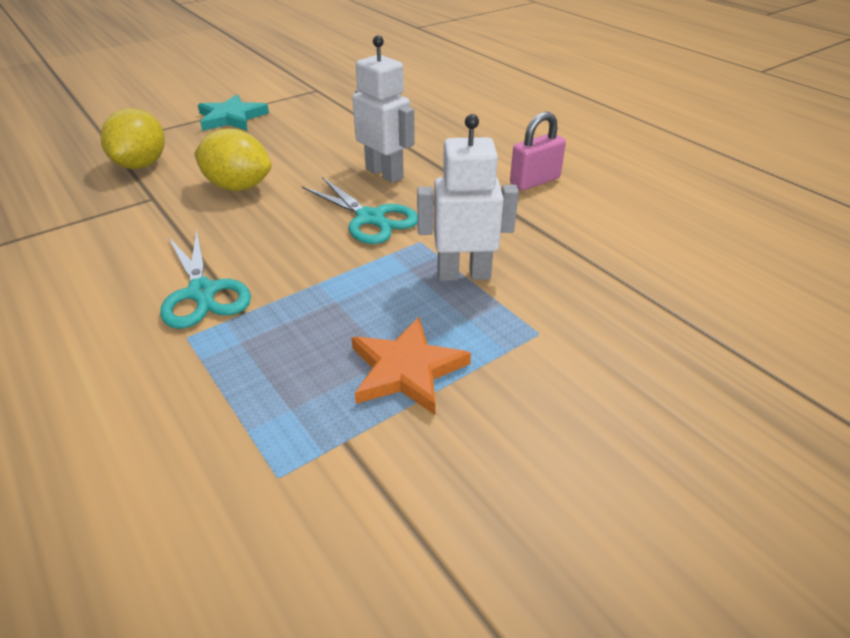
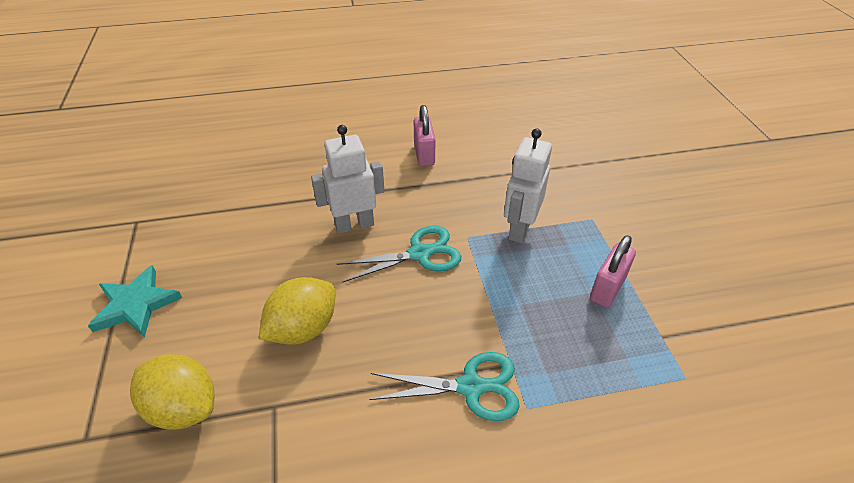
camera: 65 degrees left, 5 degrees up
orange star [351,317,471,415] -> pink padlock [590,235,636,307]

